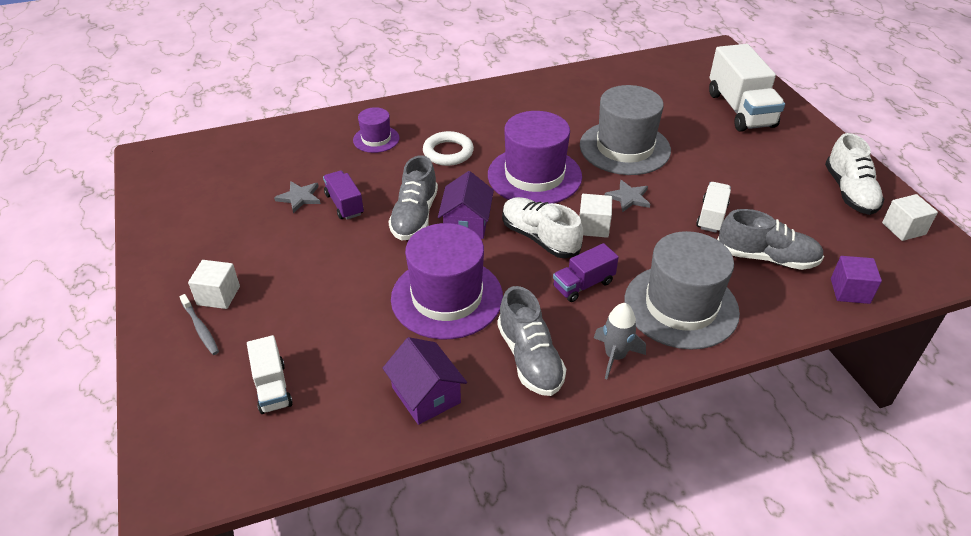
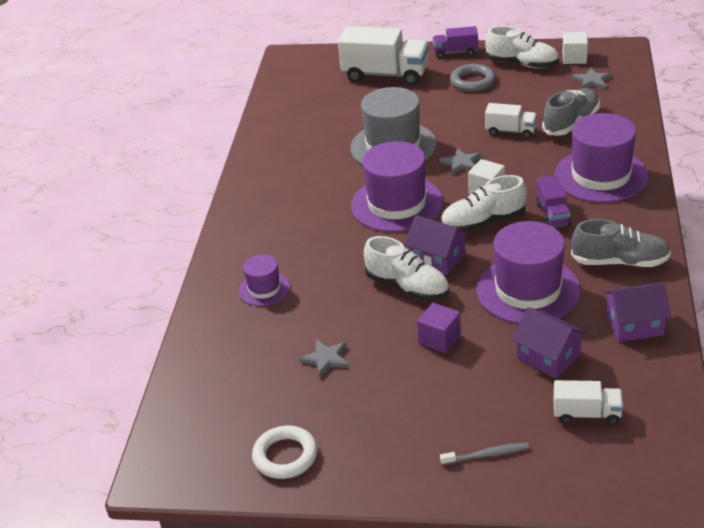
camera: 60 degrees left, 5 degrees down
white cube [188,260,240,309] -> none
purple truck [323,171,364,219] -> purple truck moved to [433,26,478,58]
grey shoe [388,155,438,241] -> white shoe [364,236,449,301]
white ring [423,131,474,166] -> white ring moved to [252,426,317,479]
grey rocket [594,303,646,379] -> none
grey hat [624,231,740,350] -> purple hat [555,113,649,203]
white truck [696,182,731,233] -> white truck turned 150 degrees clockwise [485,103,537,138]
purple cube [831,256,882,304] -> purple cube moved to [417,303,461,353]
none -> grey ring [450,64,495,92]
none -> purple house [511,307,587,378]
none -> grey star [572,68,611,89]

